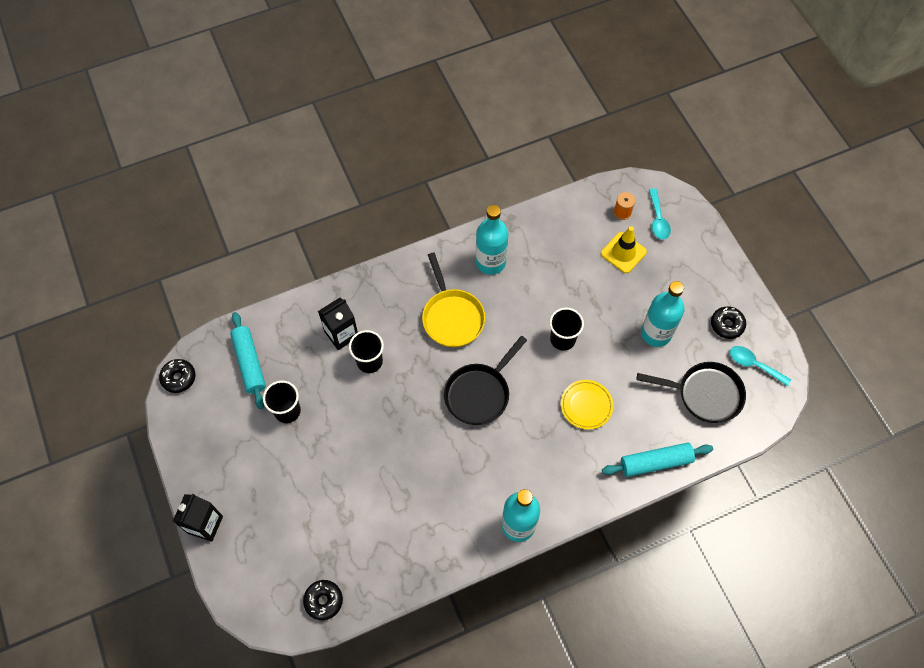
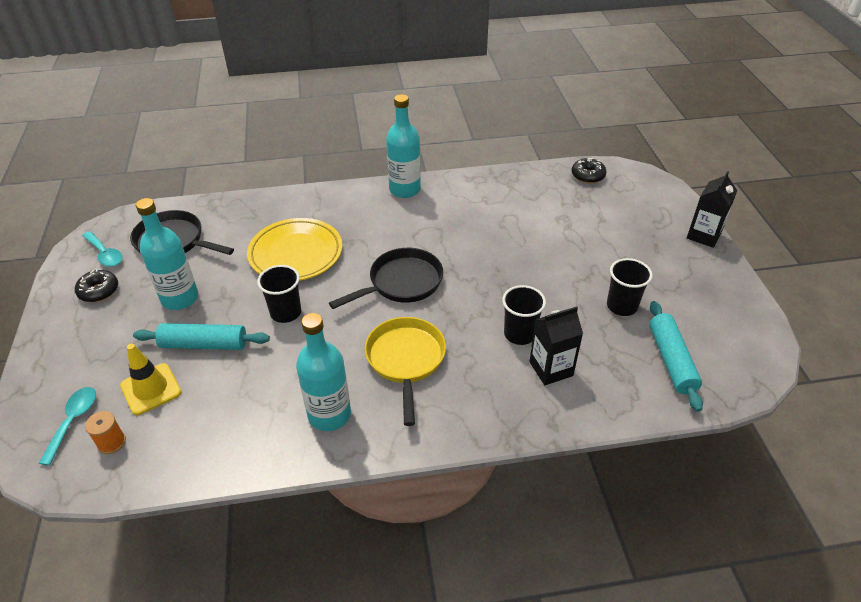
camera: 165 degrees left, 20 degrees down
black donut [159,359,196,393] -> none
yellow plate [561,380,613,430] -> yellow plate [247,218,342,281], size x1.67
turquoise rolling pin [602,443,713,477] -> turquoise rolling pin moved to [133,323,270,350]

